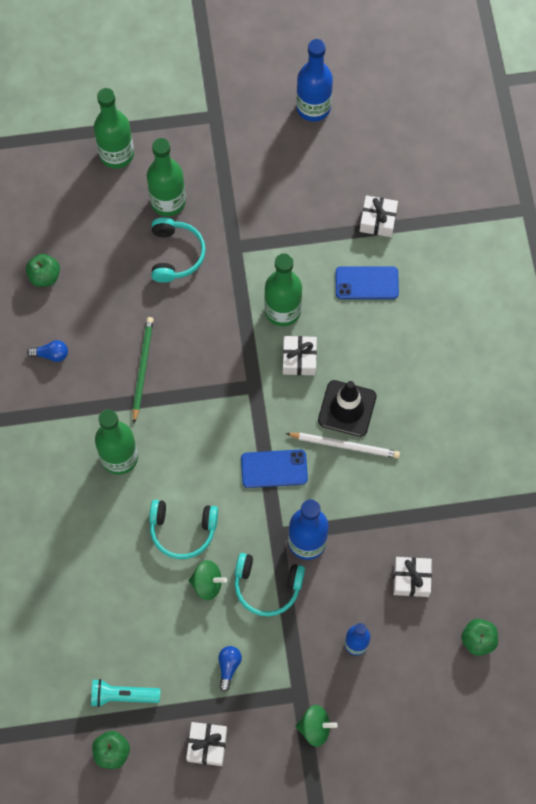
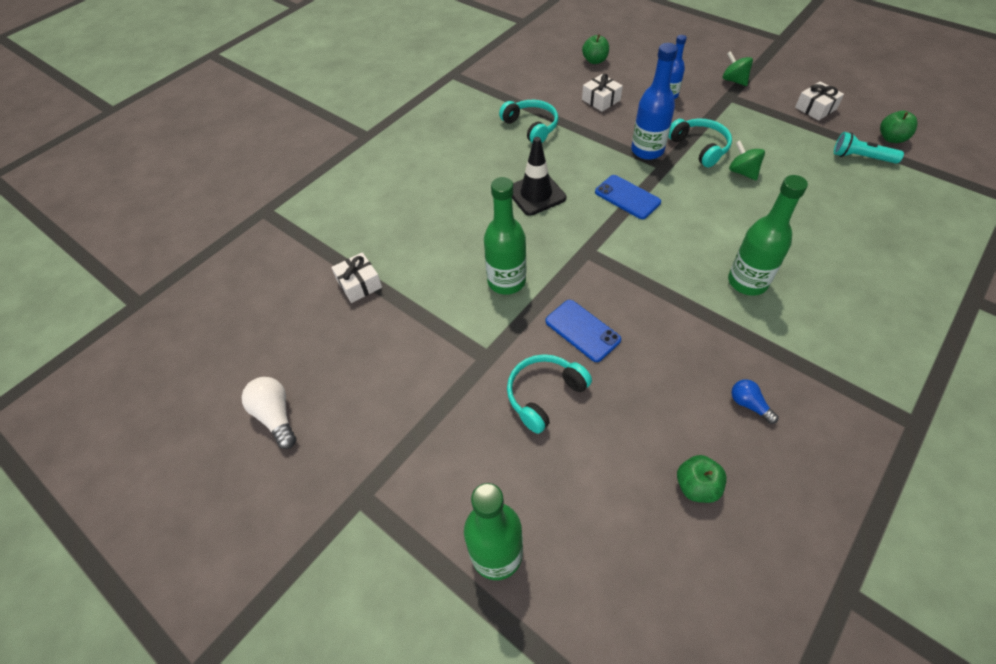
camera: 130 degrees left, 15 degrees down
turquoise flashlight [91,679,160,707] -> turquoise flashlight turned 150 degrees clockwise [834,132,904,164]
green pencil [132,317,154,423] -> none
green bottle [147,138,186,216] -> none
turquoise headphones [149,500,218,559] -> turquoise headphones moved to [499,100,558,143]
blue light bulb [218,646,242,692] -> none
white gift [283,336,317,375] -> none
white pencil [286,433,400,458] -> none
blue bottle [296,39,333,122] -> white light bulb [242,377,296,449]
blue phone [335,266,399,299] -> blue phone moved to [545,300,621,362]

